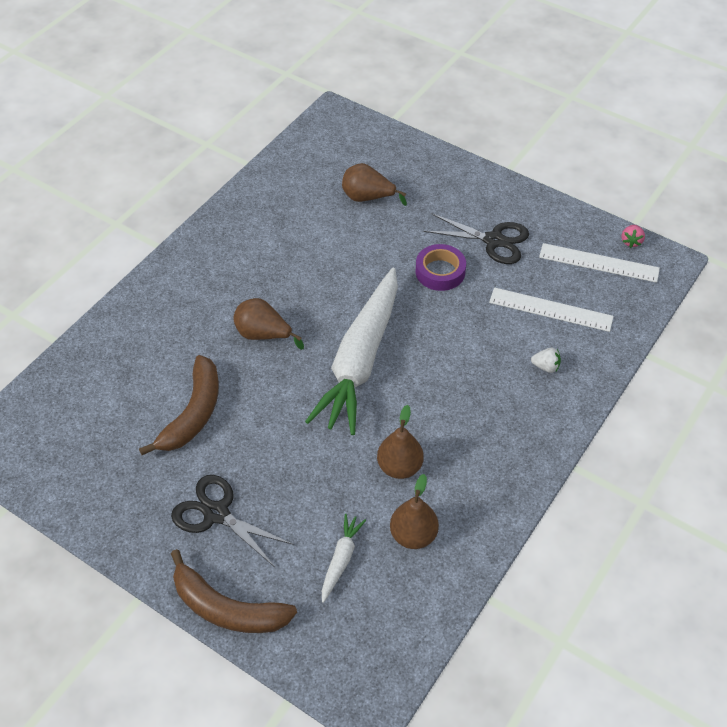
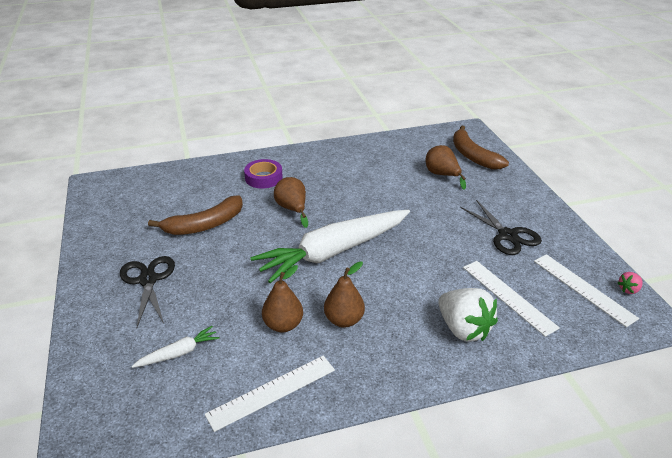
camera: 40 degrees right, 15 degrees down
brown banana [171,549,297,633] -> brown banana moved to [453,126,509,169]
brown pear [390,474,439,549] -> brown pear moved to [324,261,365,328]
purple tape [416,244,466,291] -> purple tape moved to [244,159,283,188]
white strawberry [531,348,561,373] -> white strawberry [438,288,498,342], size x2.23
none -> white ruler [205,356,335,432]

